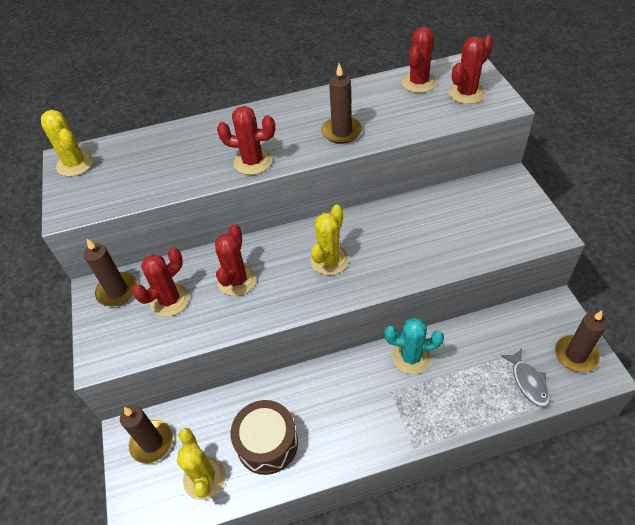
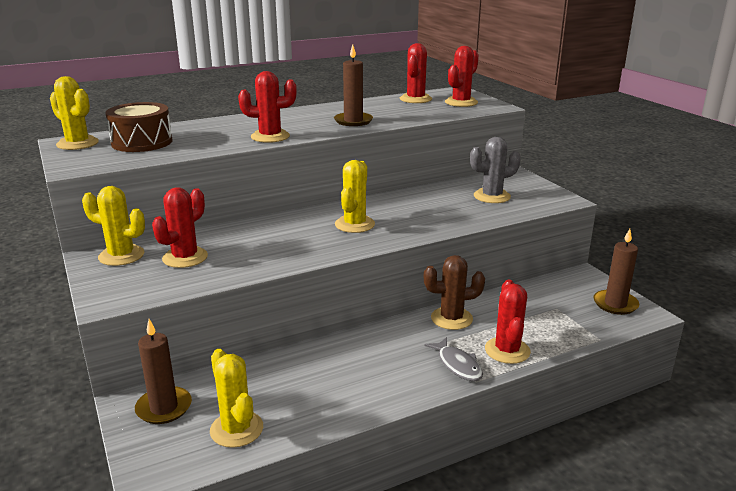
camera: 15 degrees left, 25 degrees down
brown candle [84,239,137,306] -> yellow cactus [82,186,145,266]
red cactus [215,224,256,296] -> red cactus moved to [485,280,531,364]
brown drum [231,400,298,475] -> brown drum moved to [105,102,173,152]
turquoise cactus [384,317,444,374] -> brown cactus [424,255,485,330]
grey fish [501,349,550,407] -> grey fish moved to [425,337,483,381]
none -> grey cactus [470,137,521,203]

